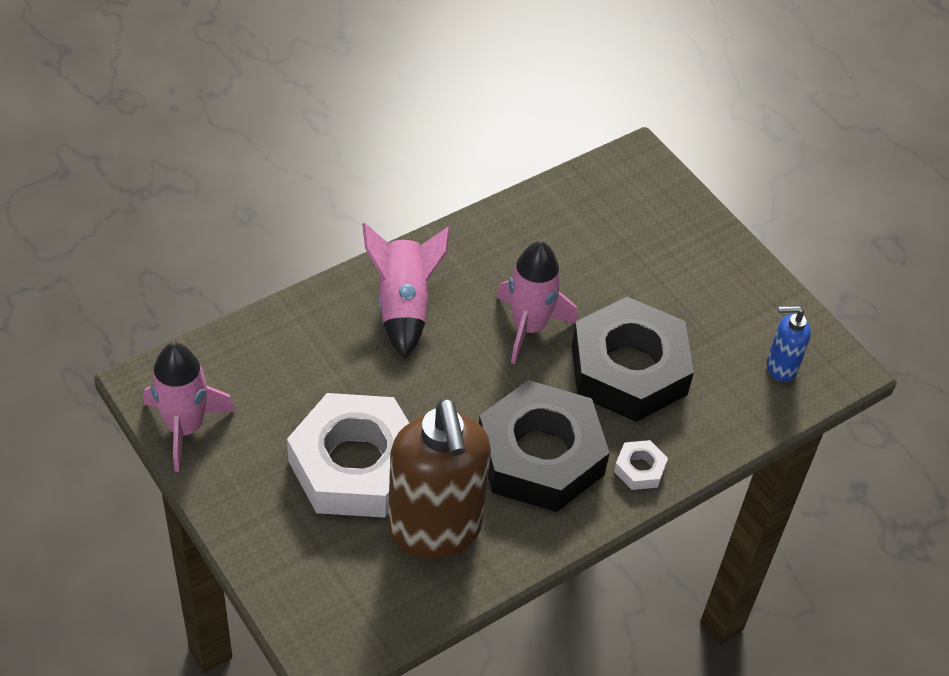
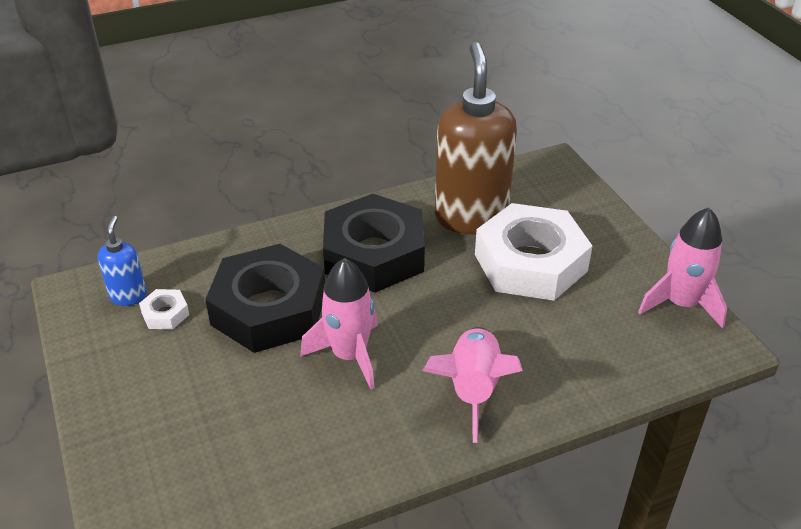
camera: 165 degrees left, 10 degrees down
white nut [614,440,668,490] -> white nut moved to [139,289,189,330]
blue soap dispenser [767,306,811,382] -> blue soap dispenser turned 105 degrees counterclockwise [98,216,147,306]

